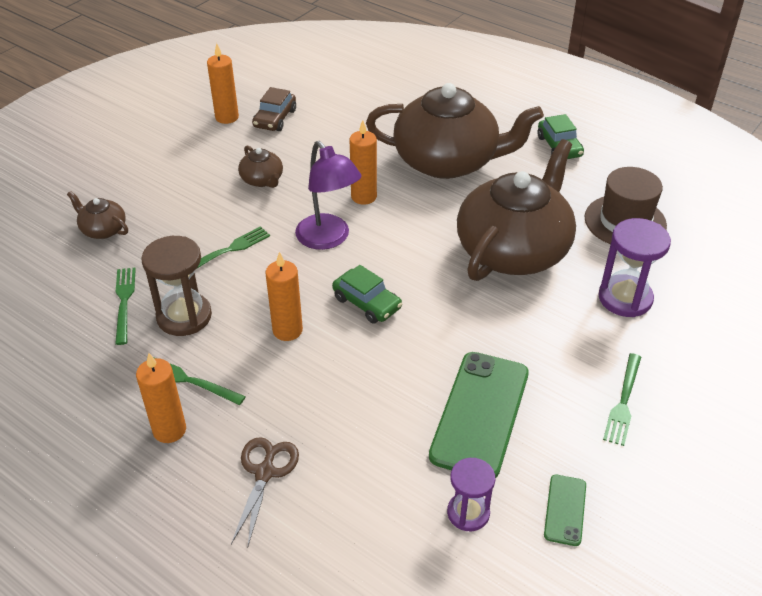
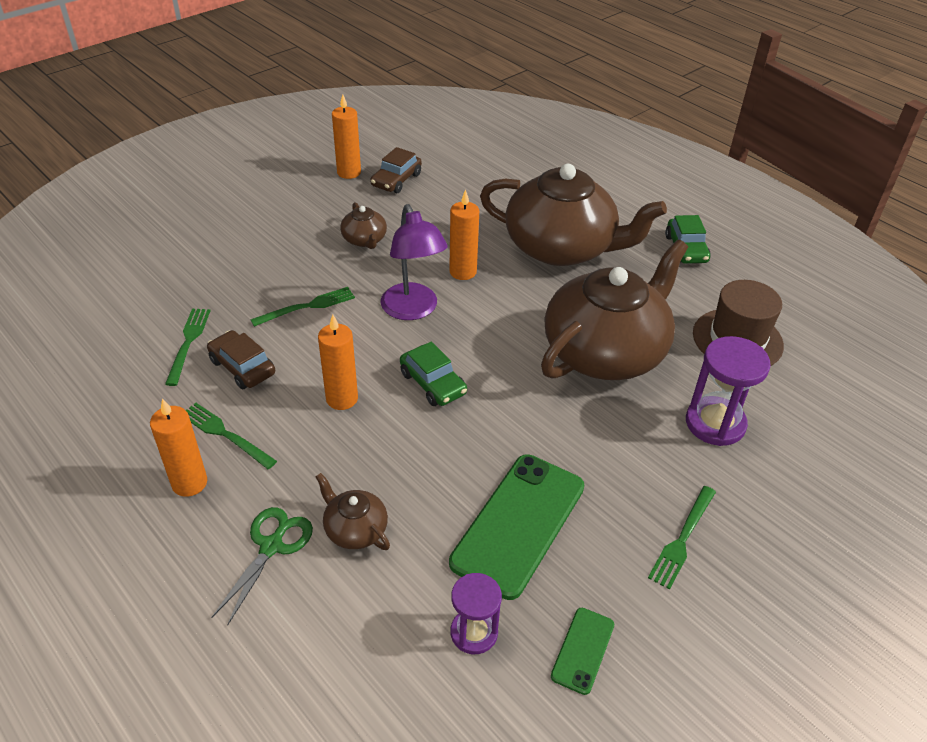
camera: 10 degrees right, 0 degrees up
brown teapot [67,191,128,239] -> brown teapot moved to [316,473,390,550]
brown hourglass [141,236,212,336] -> brown car [207,330,275,389]
brown scissors [231,437,299,548] -> green scissors [211,507,313,626]

